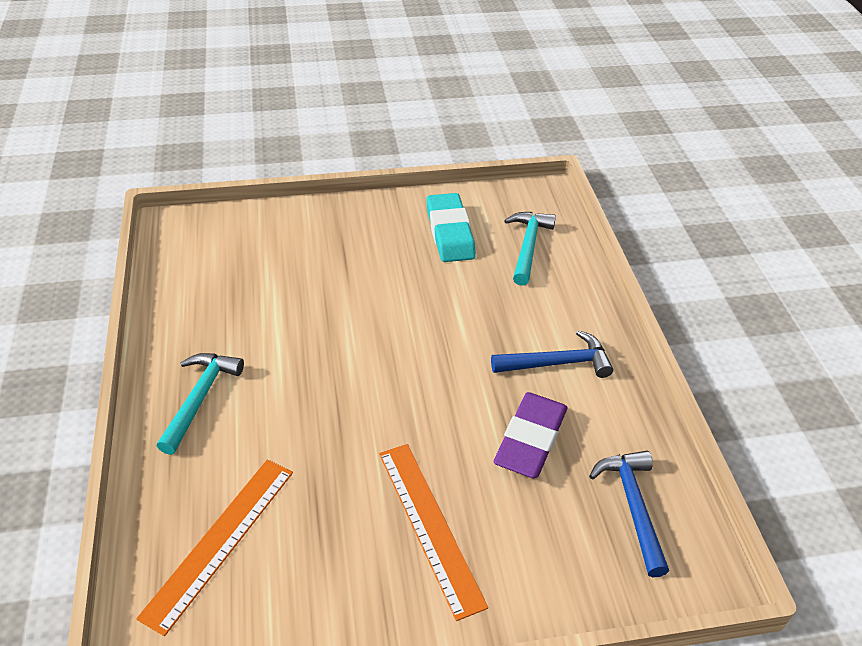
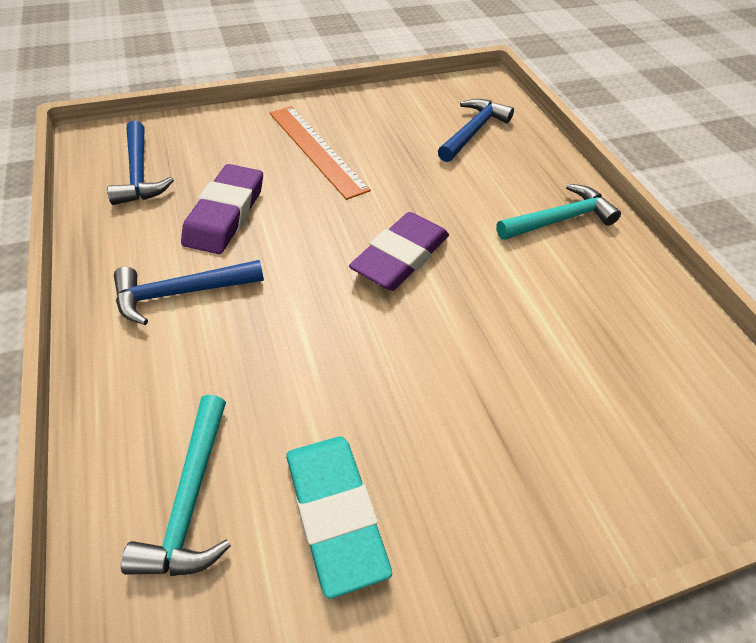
camera: 170 degrees right, 5 degrees up
orange ruler [136,459,293,636] -> blue hammer [438,99,514,162]
turquoise hammer [157,353,244,455] -> turquoise hammer turned 120 degrees counterclockwise [496,184,621,240]
none -> purple eraser [349,212,449,291]

